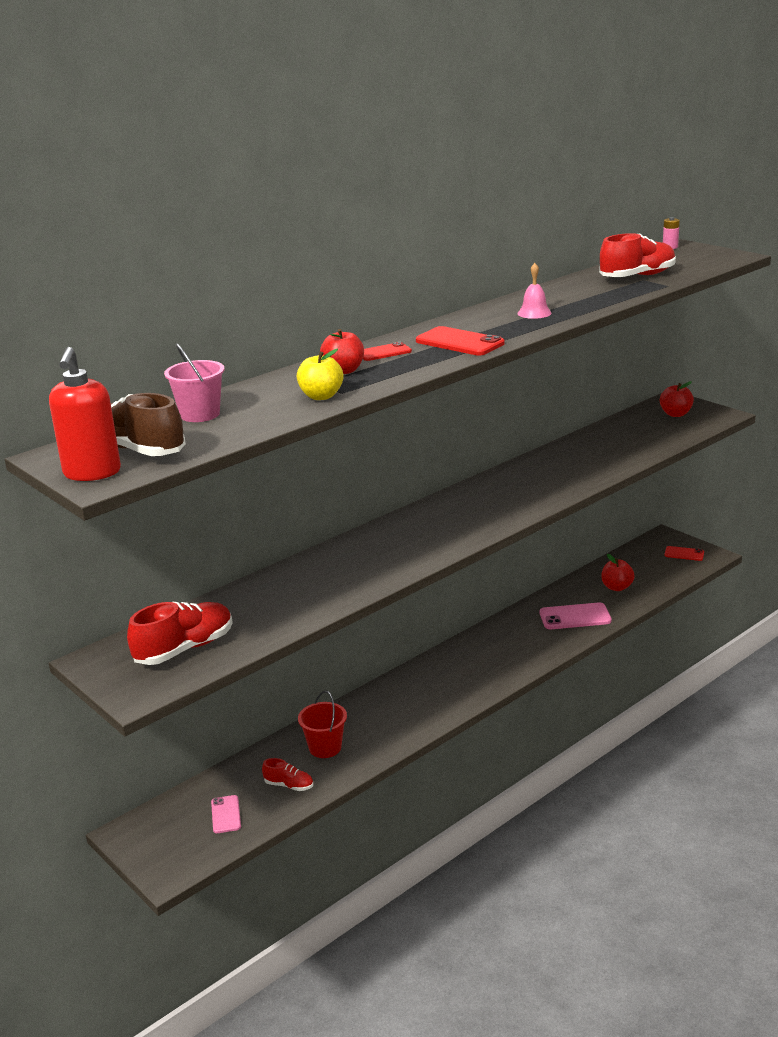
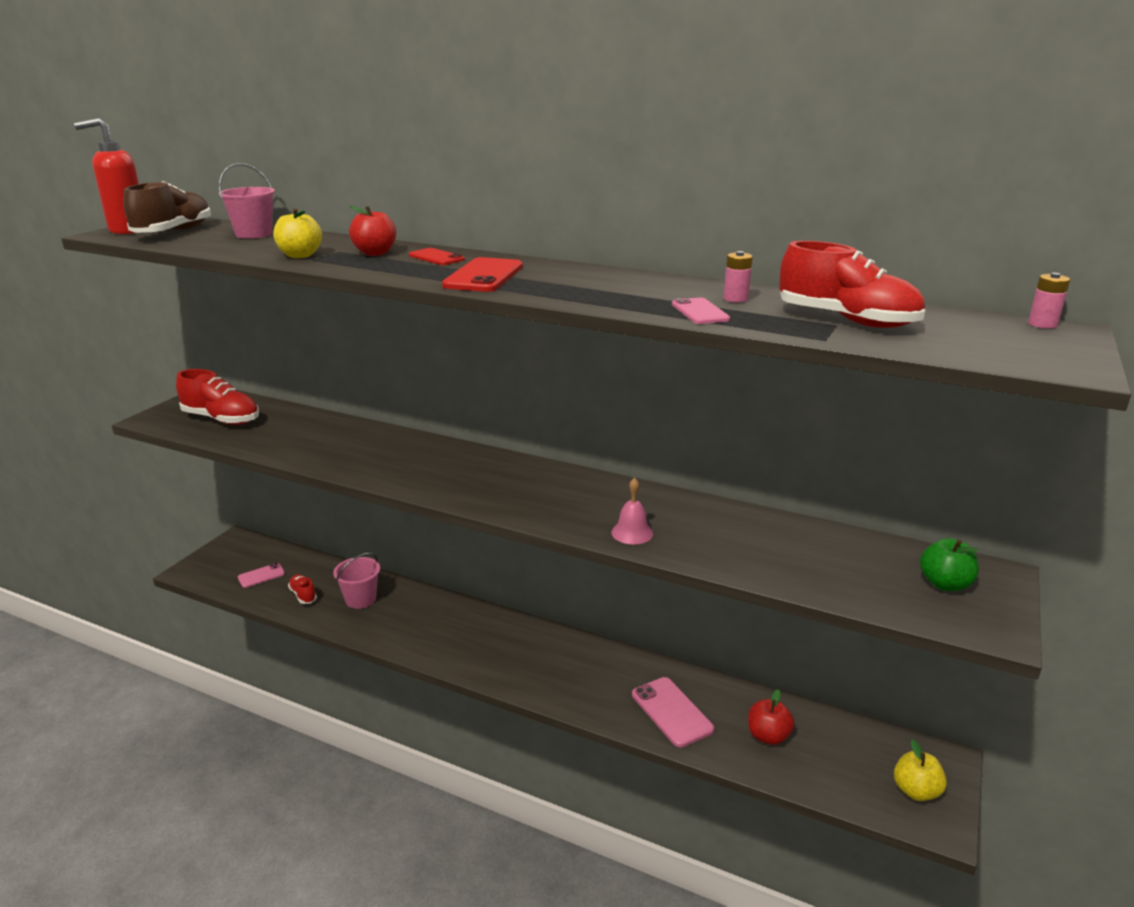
camera: 65 degrees right, 0 degrees up
red shoe [262,758,313,791] -> red shoe turned 150 degrees clockwise [288,574,317,604]
red bucket [298,691,347,758] -> pink bucket [333,552,380,609]
pink bell [517,263,552,319] -> pink bell moved to [611,478,653,545]
red apple [660,381,694,417] -> green apple [920,538,979,591]
red phone [664,546,704,561] -> yellow apple [894,739,947,801]
none -> pink phone [672,298,730,324]
none -> pink battery [724,251,753,303]

